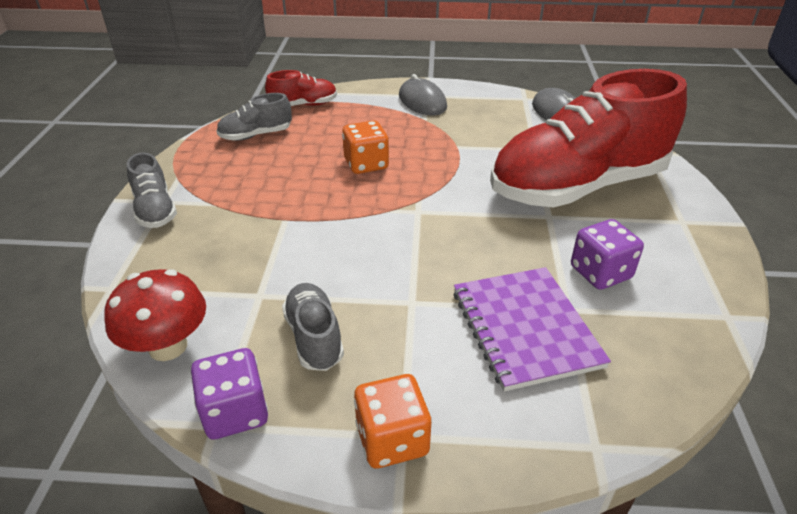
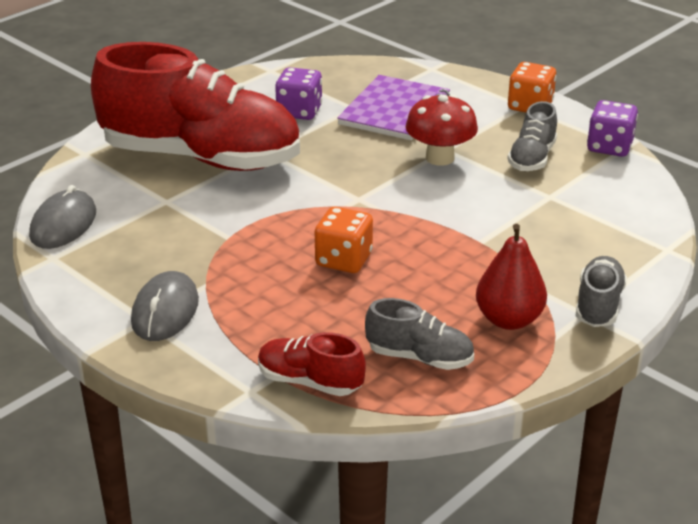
camera: 140 degrees left, 5 degrees down
red mushroom [104,269,206,361] -> red mushroom moved to [406,94,478,166]
none -> red pear [476,224,547,330]

